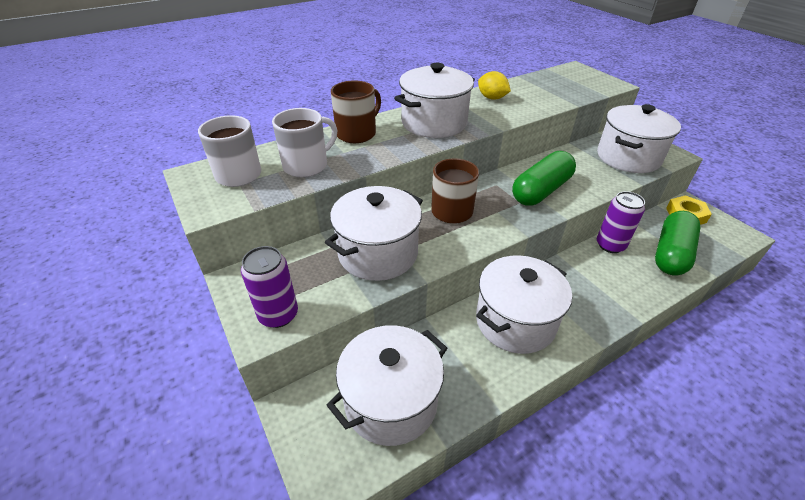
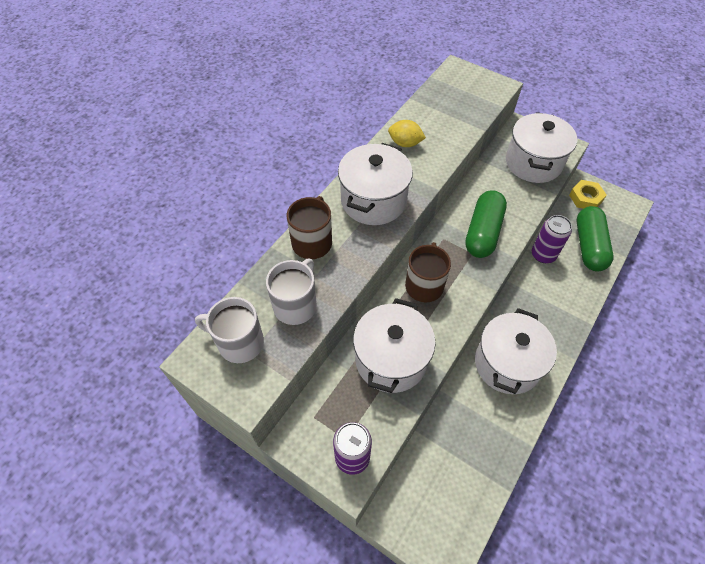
camera: 25 degrees left, 15 degrees up
white pot [327,325,447,446] -> none

